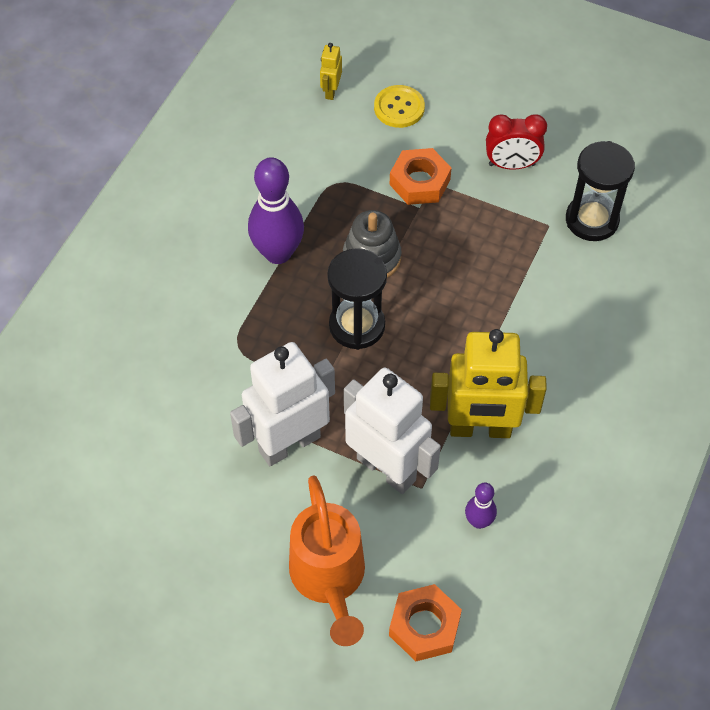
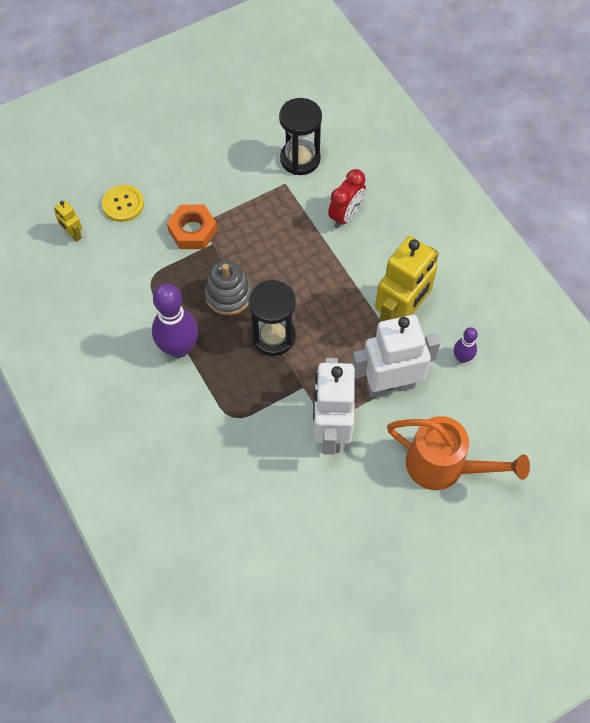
camera: 55 degrees left, 5 degrees up
orange nut [389,584,462,661] -> none
red clock [486,114,547,170] -> red clock moved to [328,169,366,228]

